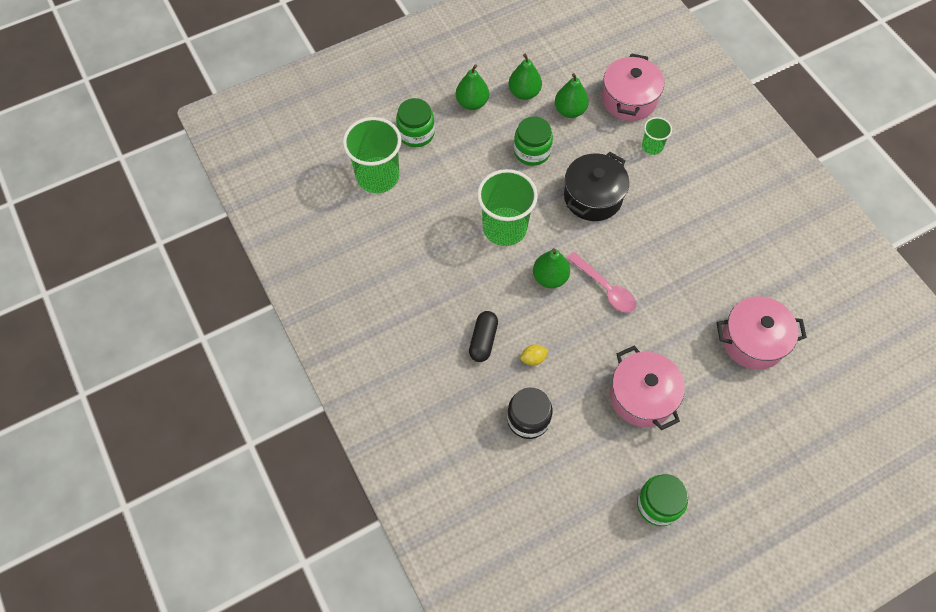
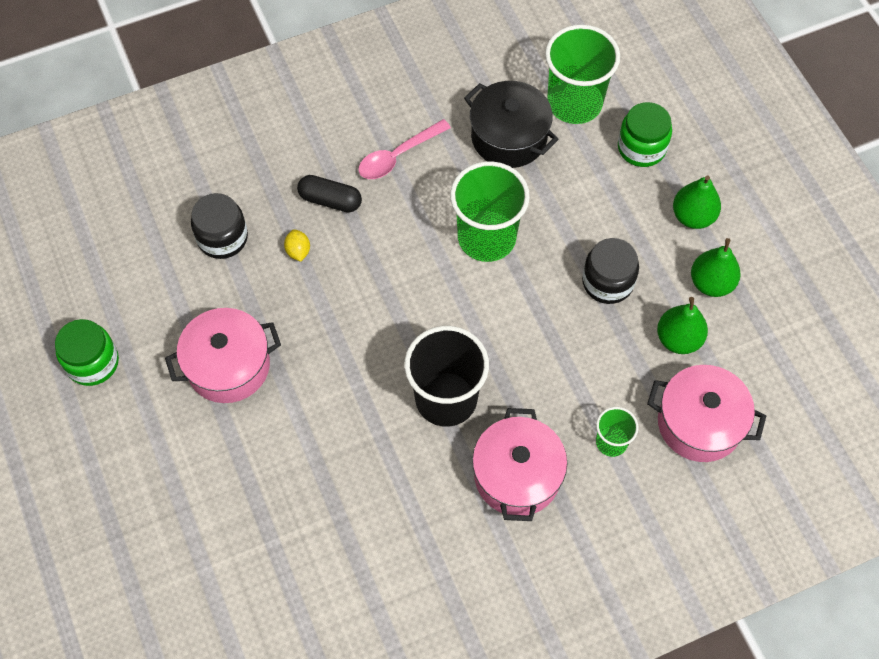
camera: 95 degrees right, 0 degrees up
green jar [514,116,553,166] -> black jar [582,238,639,304]
green pear [533,248,570,288] -> none
black pot [564,152,629,221] -> black pot moved to [464,81,559,168]
pink spoon [567,252,636,313] -> pink spoon moved to [359,119,451,179]
pink pot [717,296,807,370] -> pink pot moved to [472,408,567,521]
none -> black cup [404,326,489,427]

